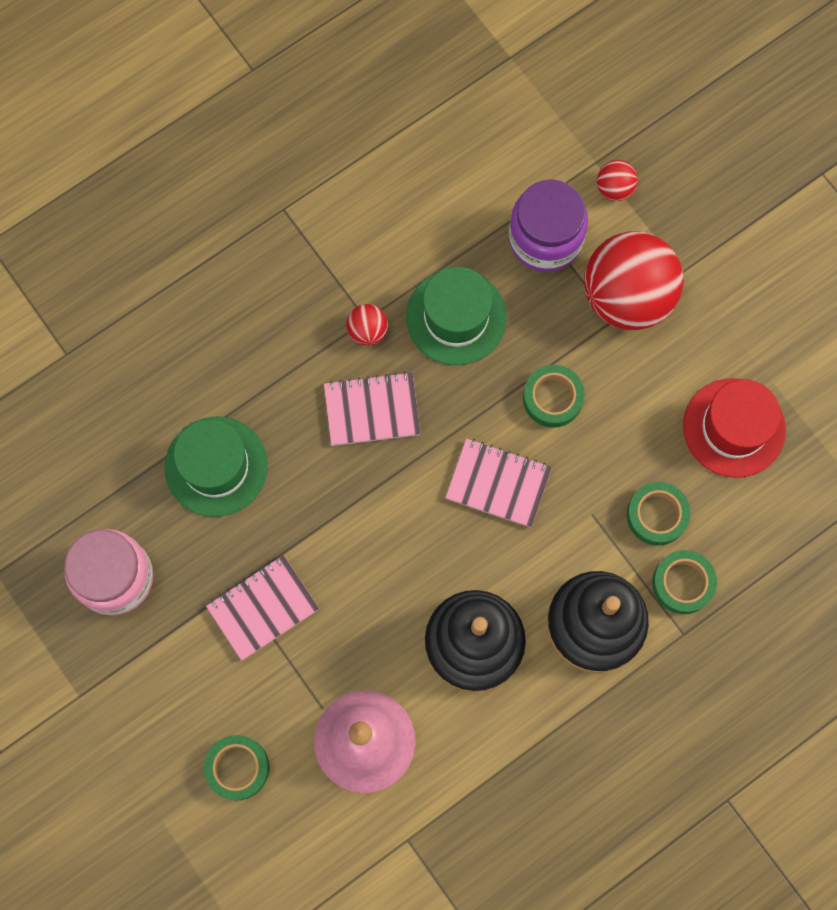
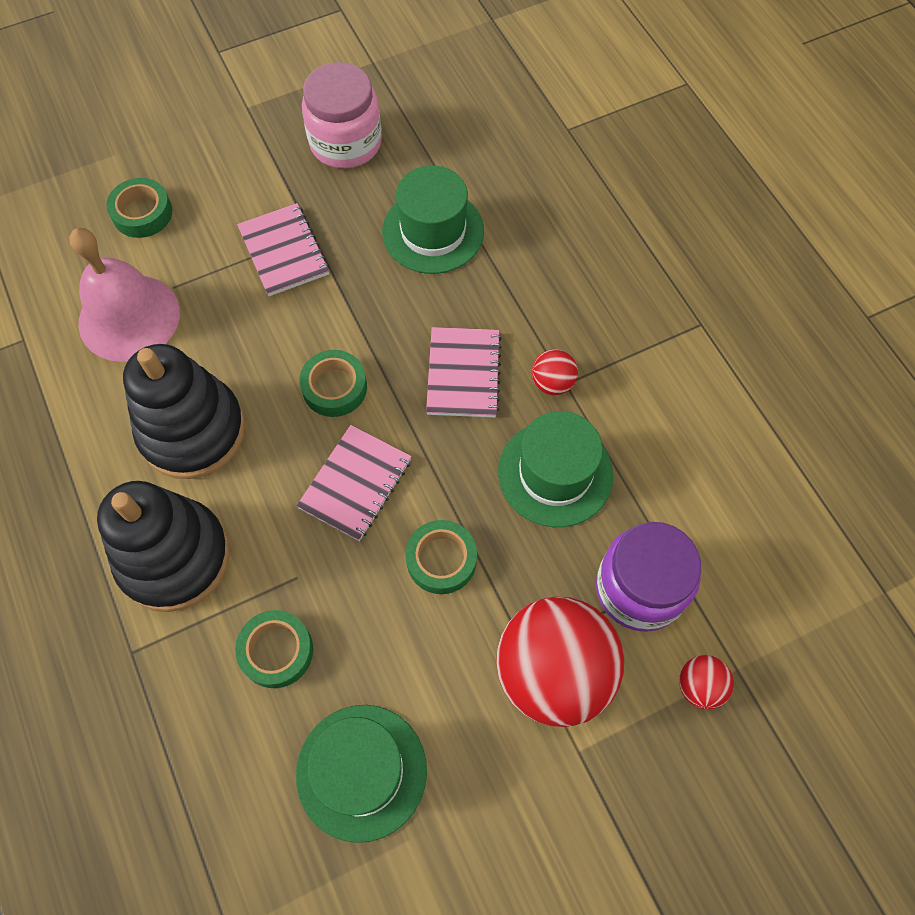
camera: 100 degrees right, 10 degrees down
green tape [652,550,717,614] -> green tape moved to [299,350,367,417]
red hat [683,378,786,478] -> green hat [296,705,427,843]

